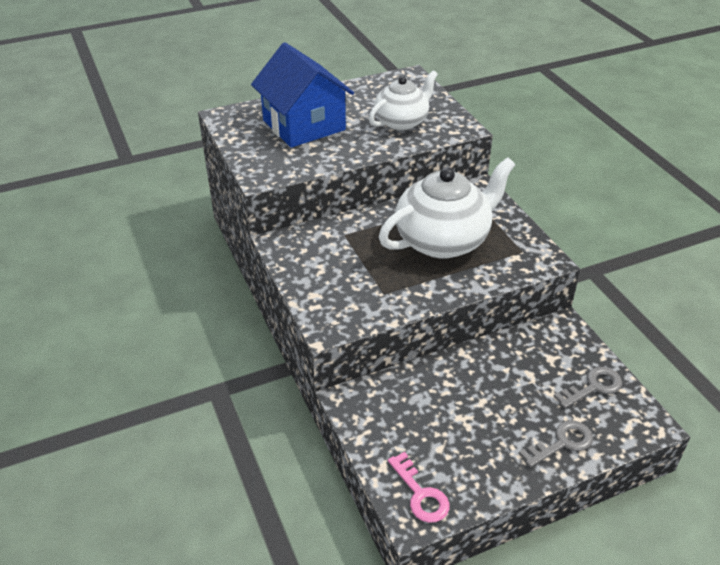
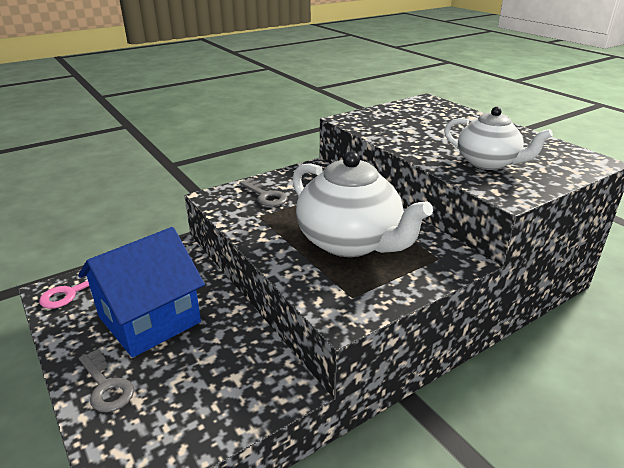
camera: 80 degrees right, 10 degrees down
blue house [251,42,354,148] -> blue house moved to [78,227,205,358]
grey key [553,367,622,409] -> grey key moved to [239,178,287,207]

